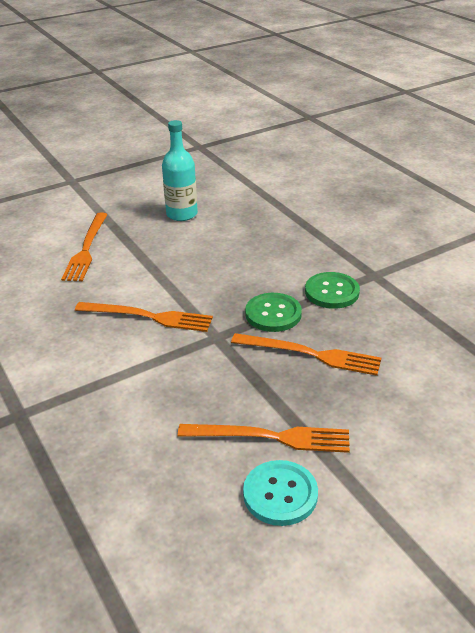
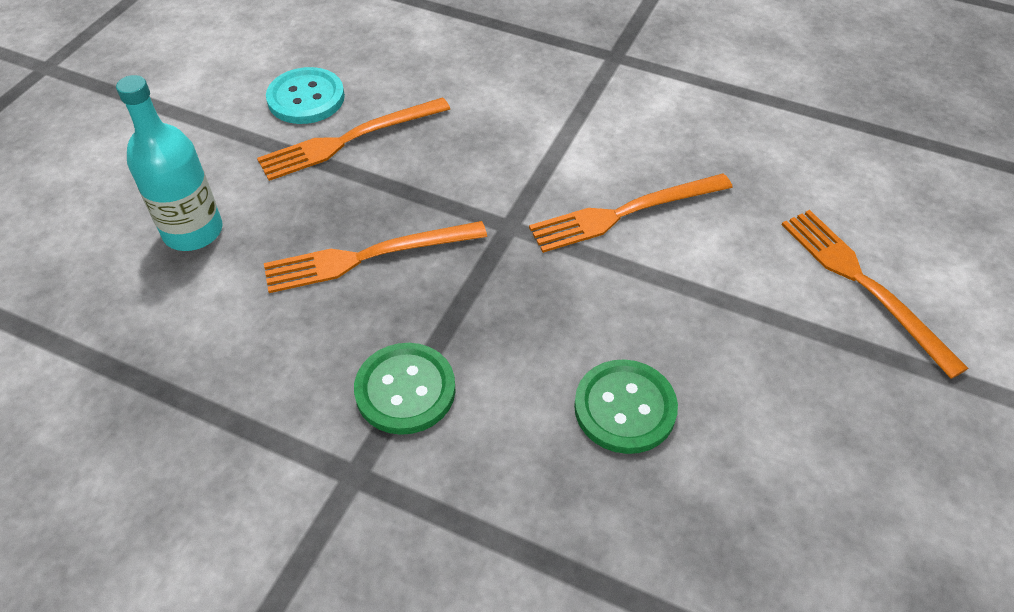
camera: 145 degrees right, 15 degrees up
turquoise bottle [162,120,198,221] -> turquoise bottle moved to [116,75,223,251]
green button [245,293,302,332] -> green button moved to [574,359,678,454]

